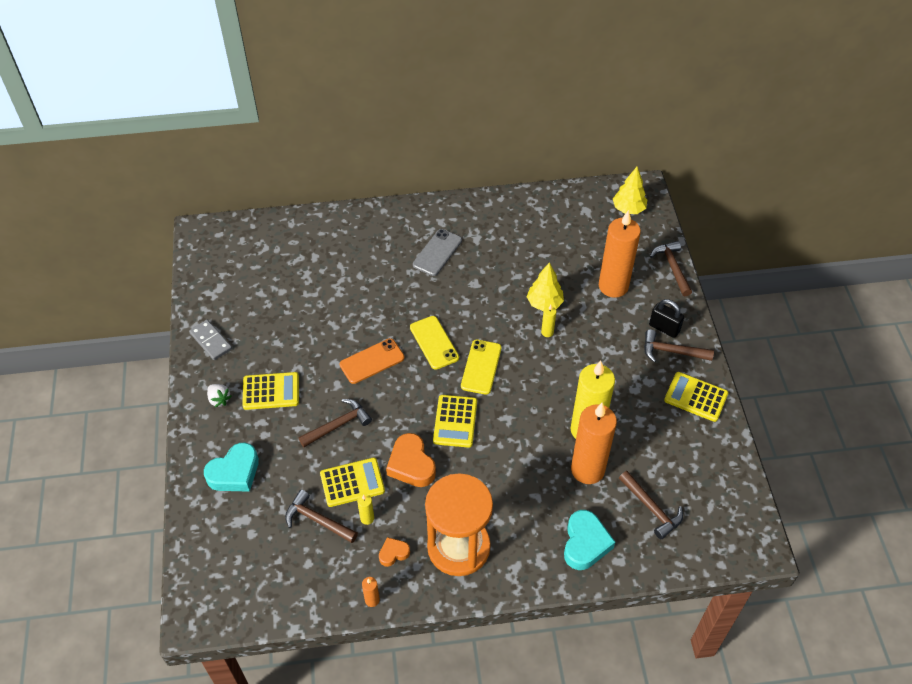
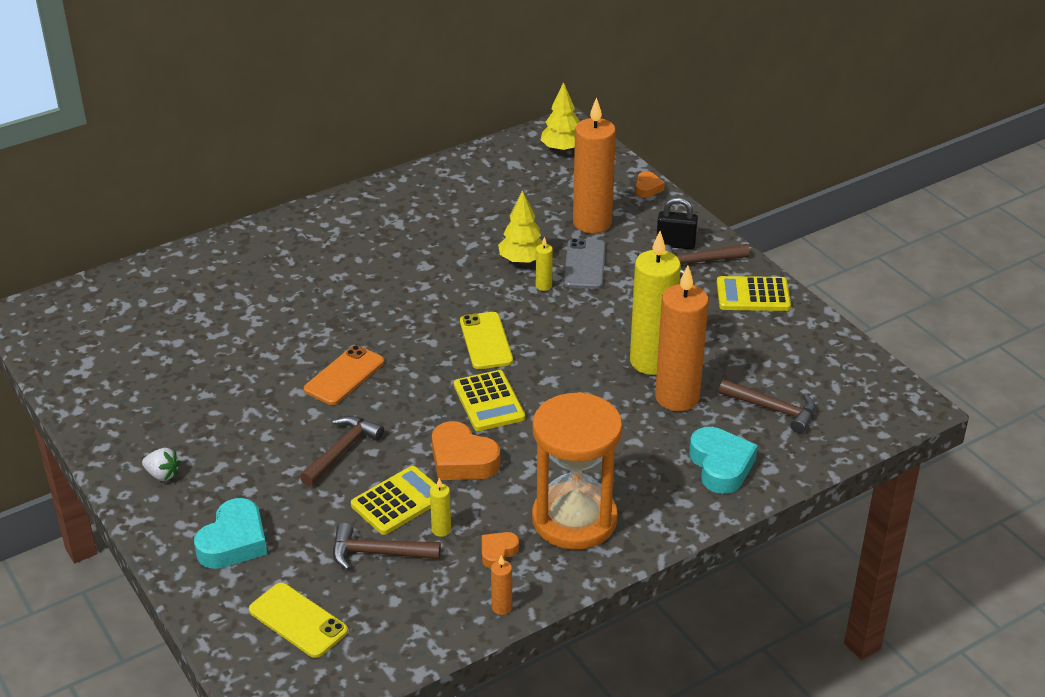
camera: 25 degrees left, 15 degrees down
grey domino [189,320,232,360] -> none
yellow calculator [242,372,299,410] -> none
yellow phone [410,316,459,369] -> yellow phone moved to [249,583,348,658]
grey phone [413,229,462,276] -> grey phone moved to [564,238,606,289]
brown hammer [650,241,692,296] -> orange heart [636,171,665,198]

